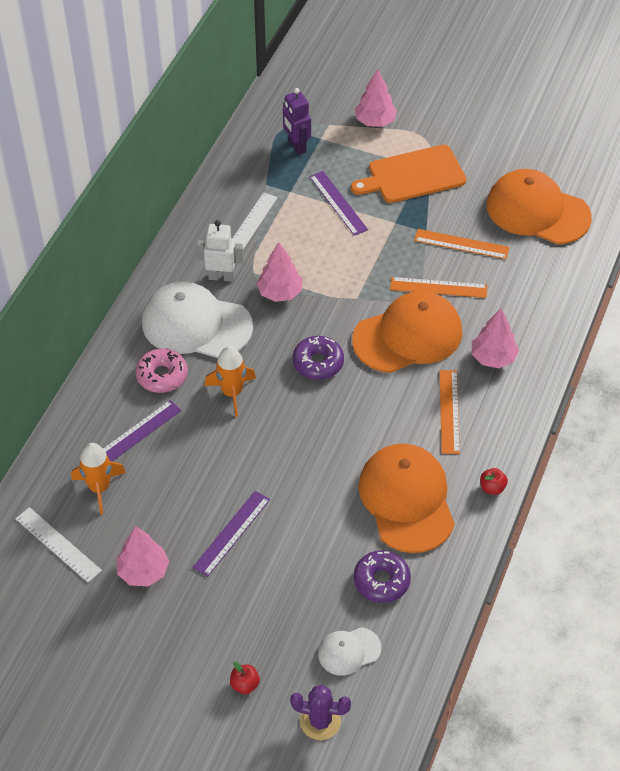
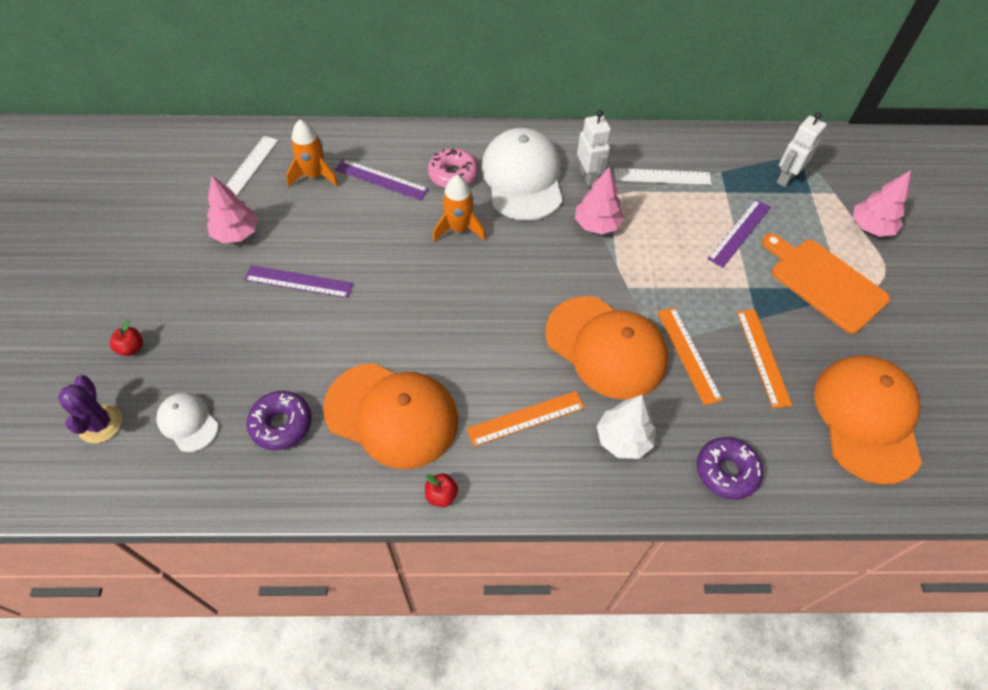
camera: 65 degrees right, 5 degrees up
purple robot [283,88,311,155] -> white robot [777,112,827,187]
purple donut [293,336,344,380] -> purple donut moved to [697,437,763,500]
orange cap [358,444,455,553] -> orange cap turned 60 degrees clockwise [323,363,458,469]
pink tree [472,308,519,368] -> white tree [597,395,656,459]

